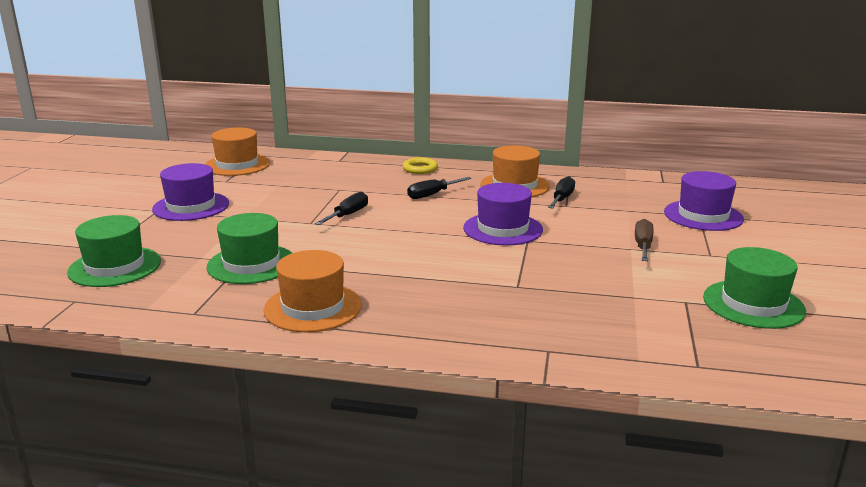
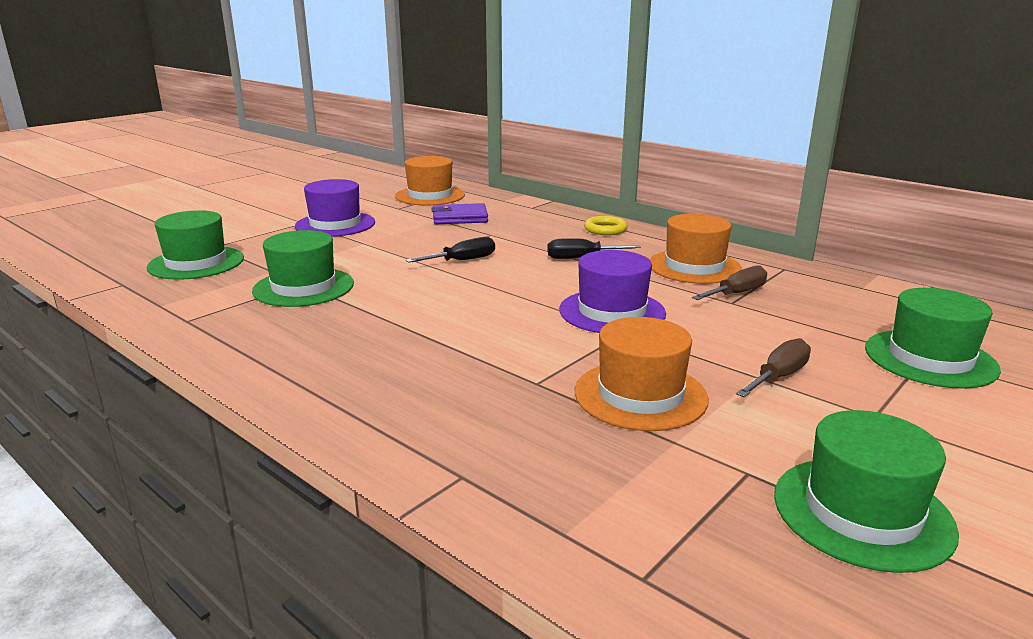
camera: 30 degrees right, 0 degrees up
orange hat [264,250,362,332] -> orange hat moved to [575,317,709,431]
black screwdriver [548,176,575,208] -> brown screwdriver [692,265,767,300]
purple hat [664,171,744,231] -> green hat [865,288,1001,389]
none -> purple wallet [431,203,488,224]

